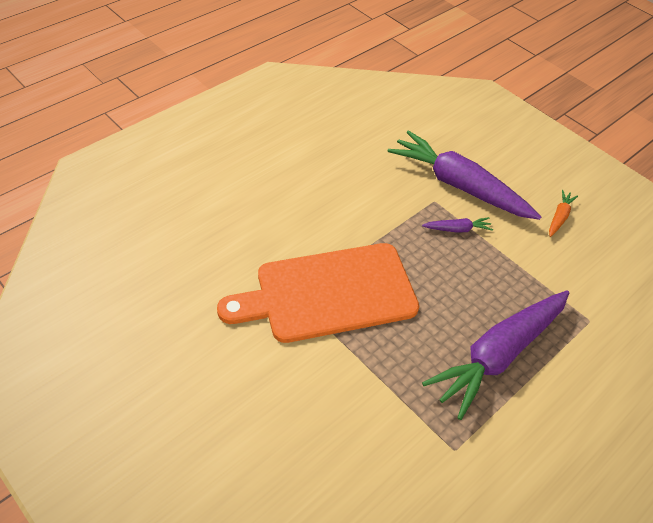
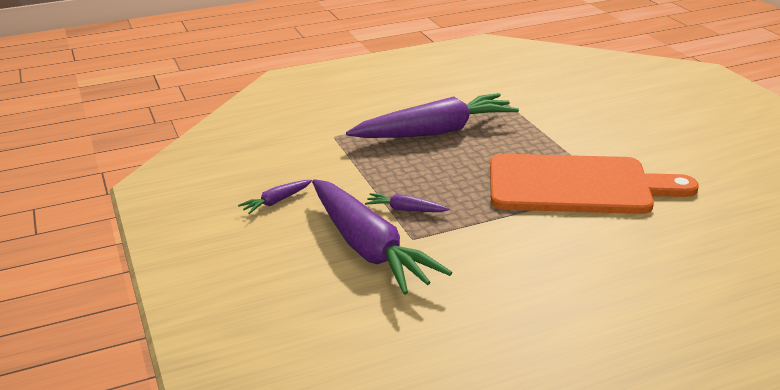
camera: 155 degrees left, 20 degrees down
orange carrot [549,190,578,237] -> purple carrot [238,180,312,214]

